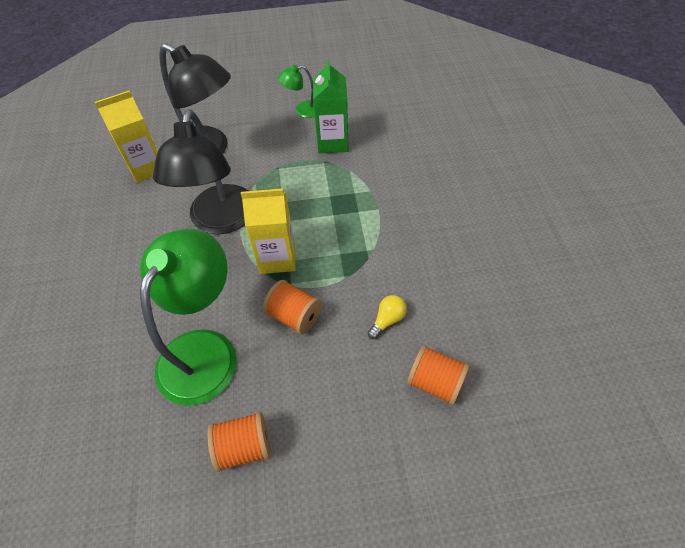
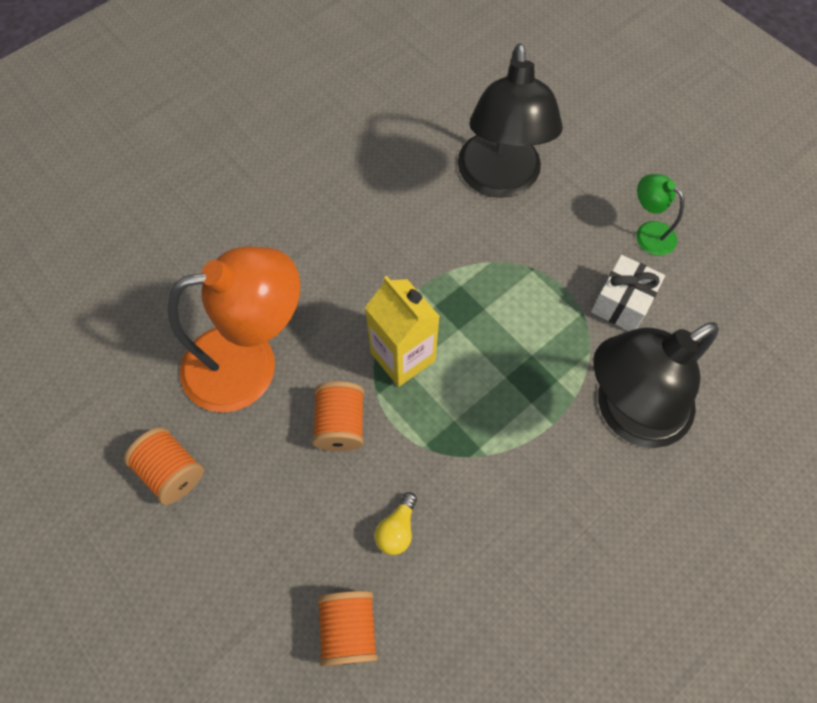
camera: 55 degrees right, 10 degrees up
yellow carton [95,90,158,183] -> none
green lamp [140,228,236,406] -> orange lamp [168,247,300,413]
black lamp [153,109,249,234] -> black lamp moved to [594,322,719,448]
green carton [313,59,348,153] -> white gift [591,255,665,331]
yellow light bulb [368,295,407,339] -> yellow light bulb turned 105 degrees clockwise [374,492,417,555]

